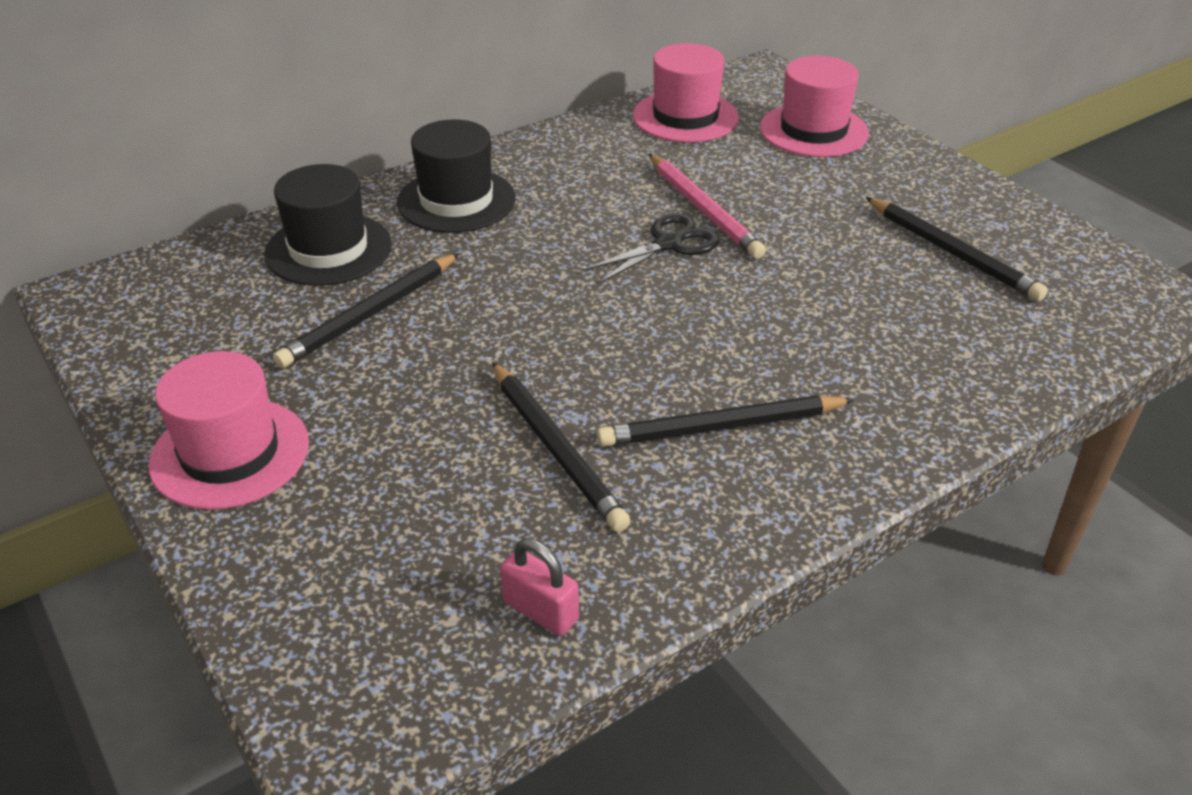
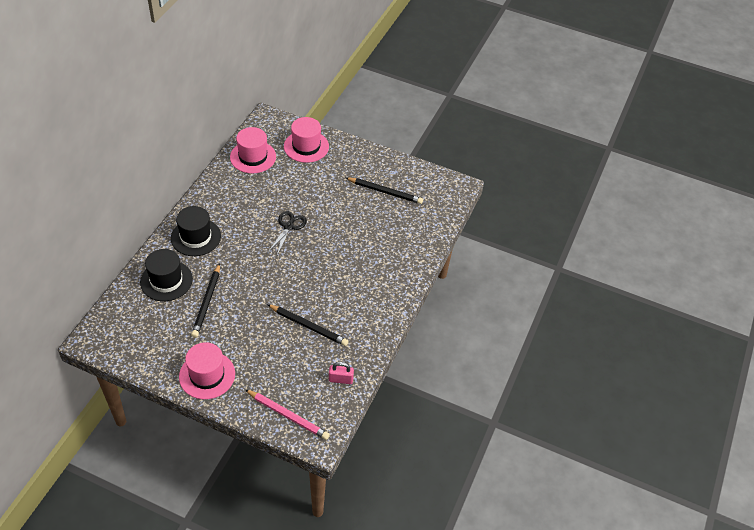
camera: 35 degrees left, 10 degrees up
black pencil [597,395,855,447] -> none
pink pencil [649,154,766,259] -> pink pencil moved to [245,389,330,440]

